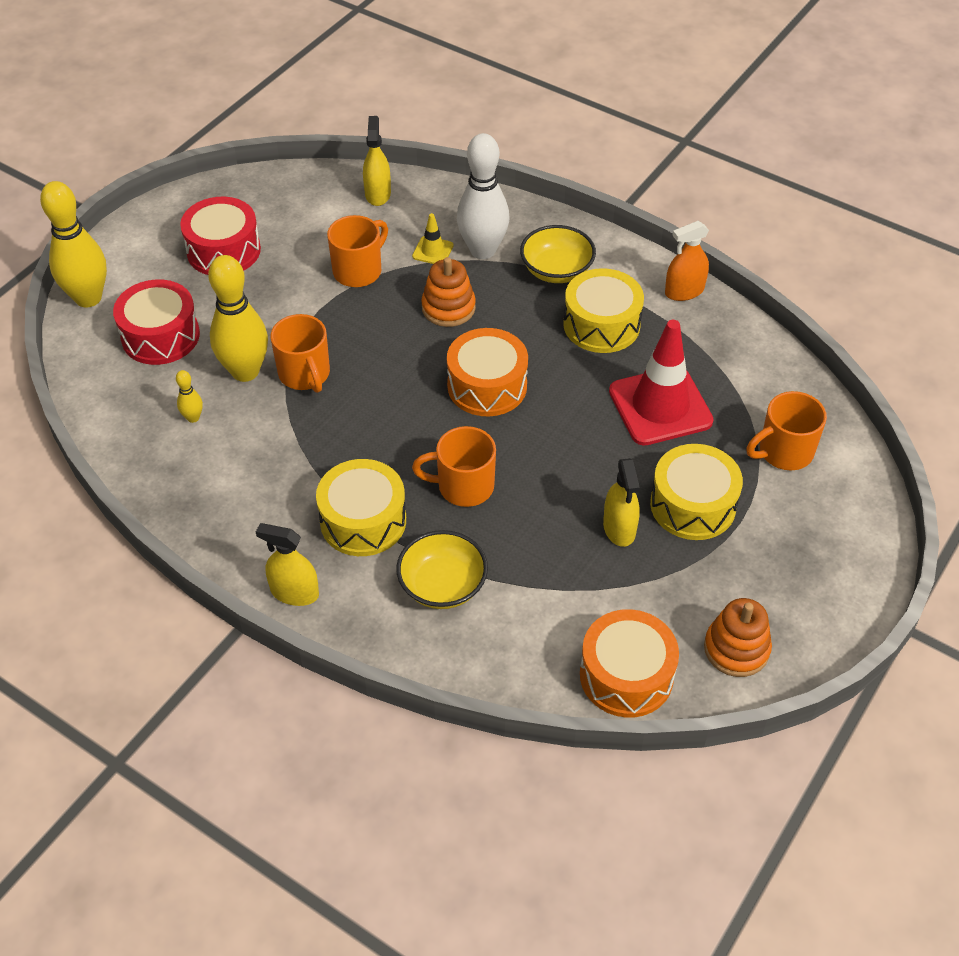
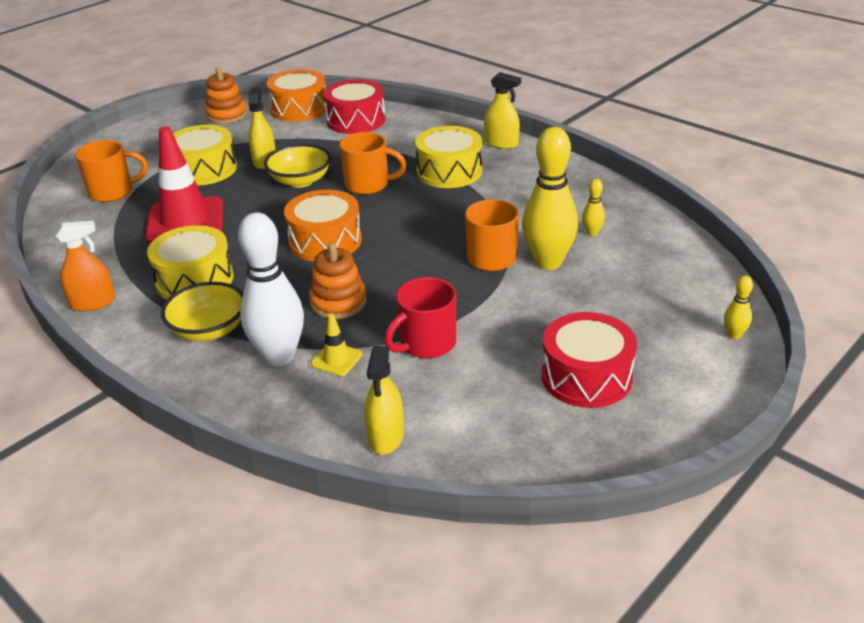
camera: 170 degrees left, 15 degrees down
yellow bowling pin [40,181,107,307] -> yellow bowling pin [724,275,753,339], size x0.43
red drum [113,279,200,365] -> red drum moved to [323,79,385,134]
orange mug [327,215,388,287] -> red mug [384,277,456,359]
yellow bowl [396,530,488,609] -> yellow bowl moved to [264,144,331,188]

